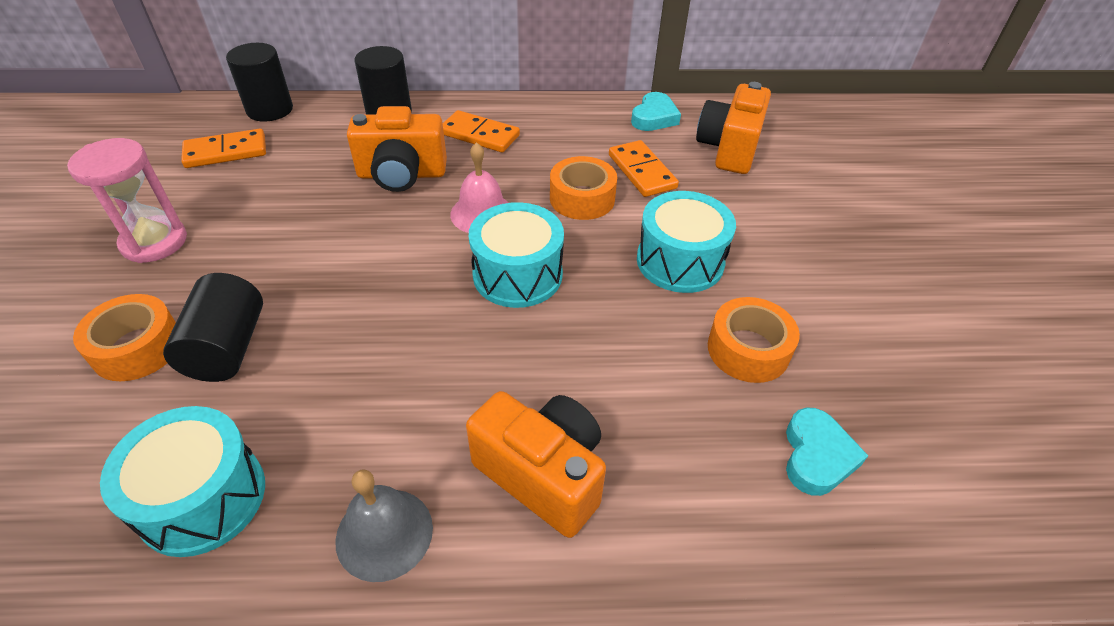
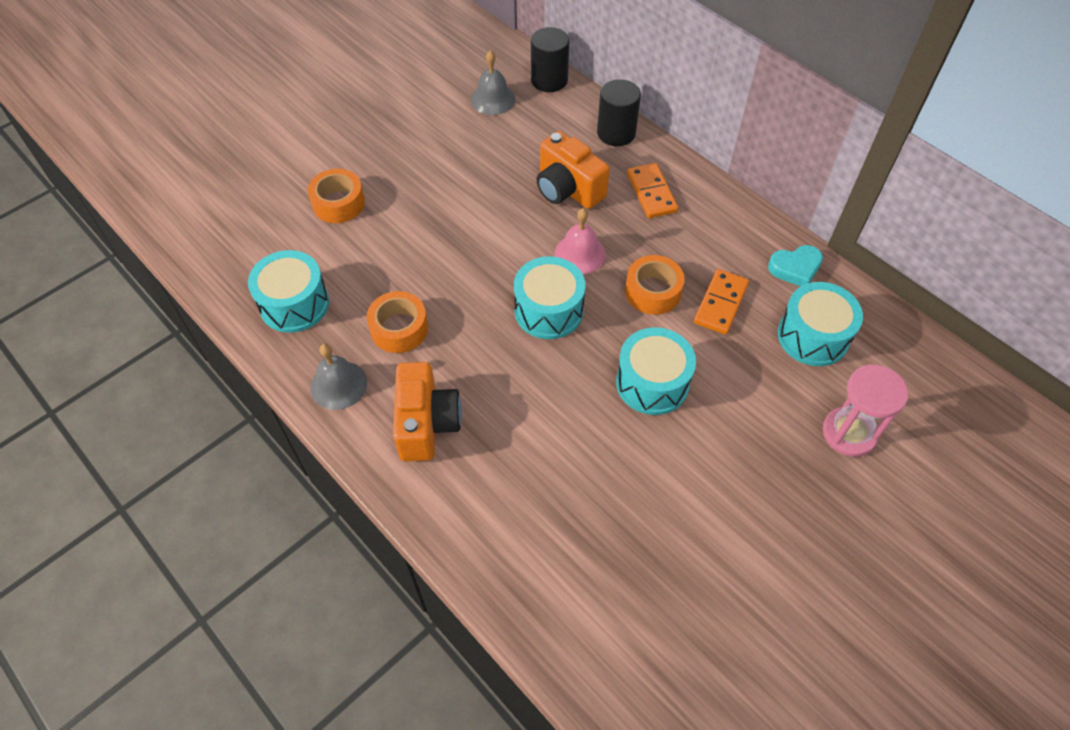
camera: 50 degrees right, 10 degrees up
pink hourglass [67,138,187,263] -> pink hourglass moved to [823,364,908,457]
black cylinder [163,273,263,382] -> none
orange domino [181,129,266,168] -> grey bell [471,50,515,115]
orange camera [696,82,771,174] -> turquoise drum [778,282,863,366]
orange tape [708,297,800,383] -> orange tape moved to [367,291,428,353]
turquoise heart [786,407,868,496] -> none

